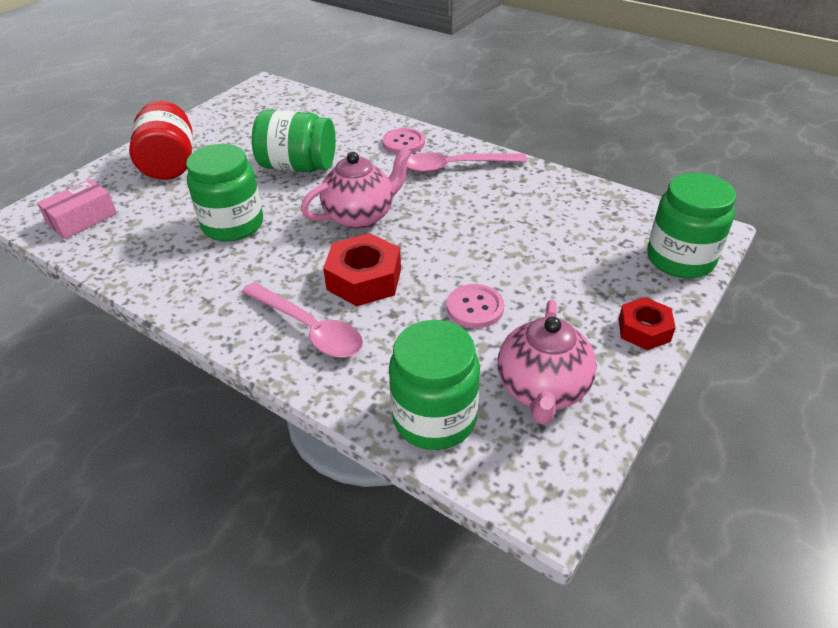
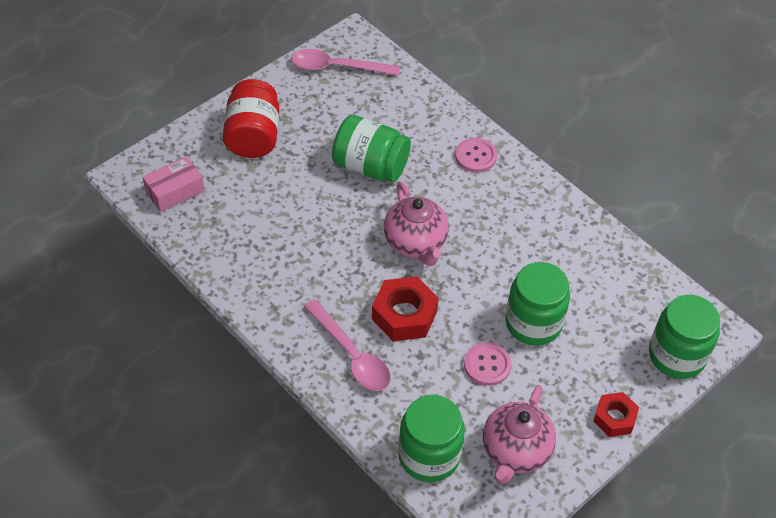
camera: 10 degrees right, 10 degrees up
green jar [186,144,263,242] -> green jar moved to [505,262,570,346]
pink teapot [301,147,412,229] -> pink teapot turned 90 degrees clockwise [384,182,449,266]
pink spoon [407,152,527,173] -> pink spoon moved to [291,49,400,76]

